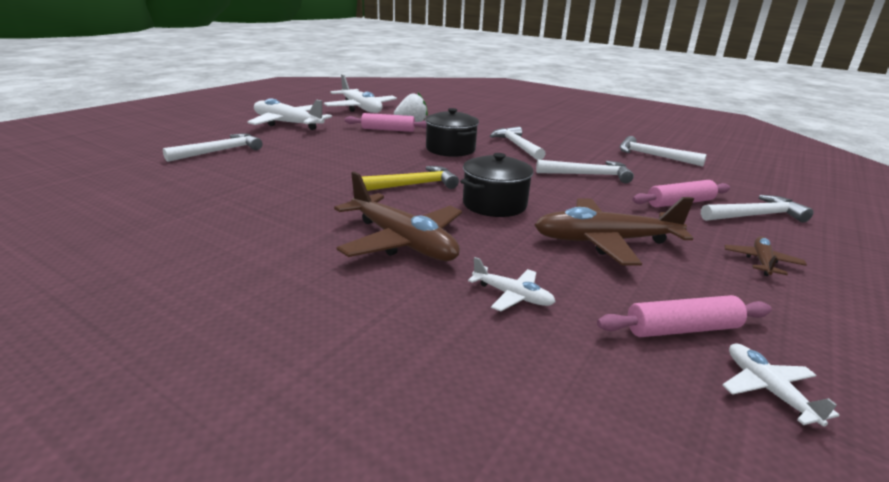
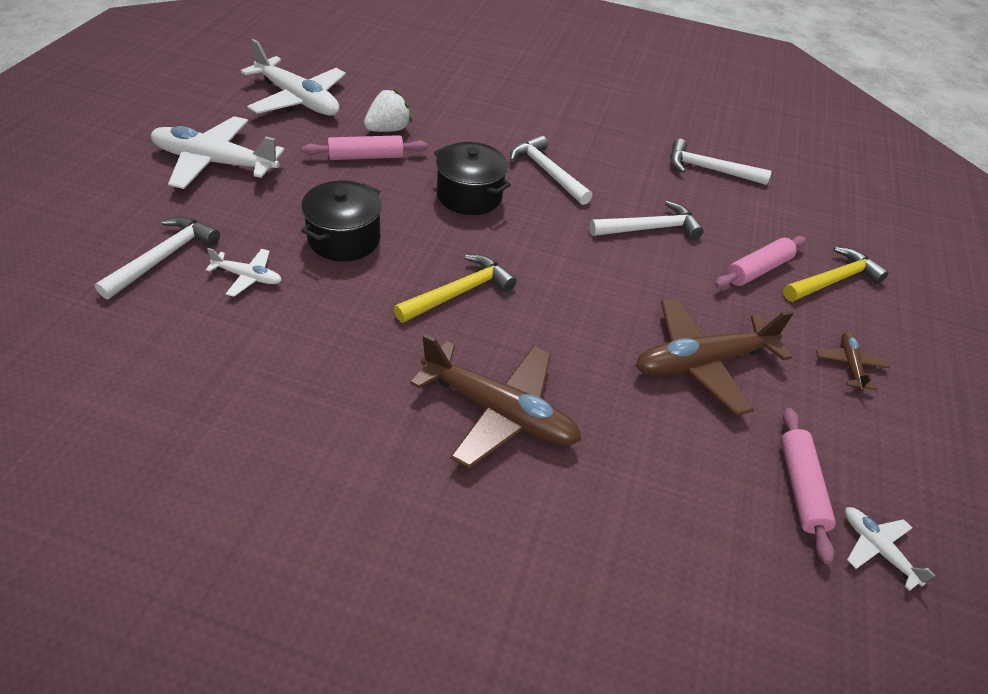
camera: 20 degrees left, 20 degrees up
black pot [460,153,534,217] -> black pot moved to [301,181,382,261]
white plane [468,257,555,311] -> white plane moved to [206,248,282,297]
pink rolling pin [597,295,772,337] -> pink rolling pin turned 60 degrees counterclockwise [781,408,836,564]
white hammer [701,195,813,222] -> yellow hammer [783,247,889,301]

